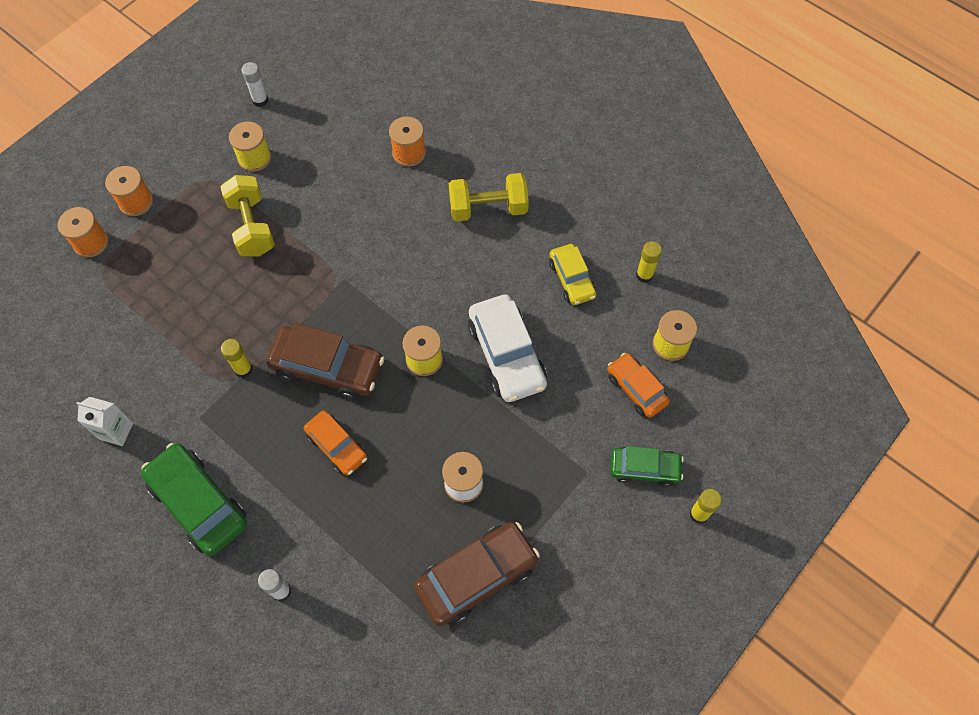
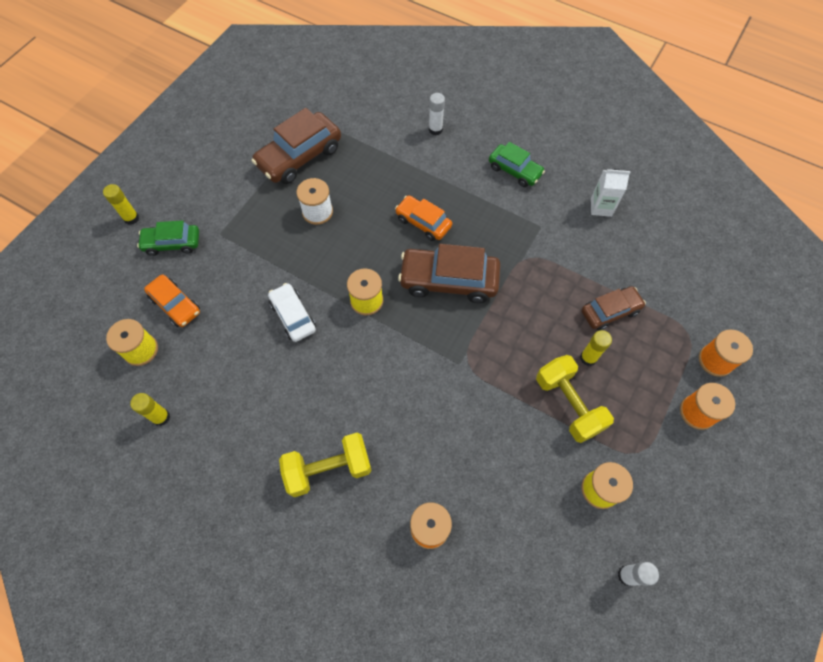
camera: 170 degrees right, 0 degrees up
green car [141,443,247,556] -> green car [489,142,545,187], size x0.61
yellow glue stick [221,339,253,378] -> yellow glue stick moved to [580,330,612,366]
white car [468,294,547,402] -> white car [268,283,316,342], size x0.61
yellow car [549,244,596,305] -> none
none -> brown car [581,286,646,331]

